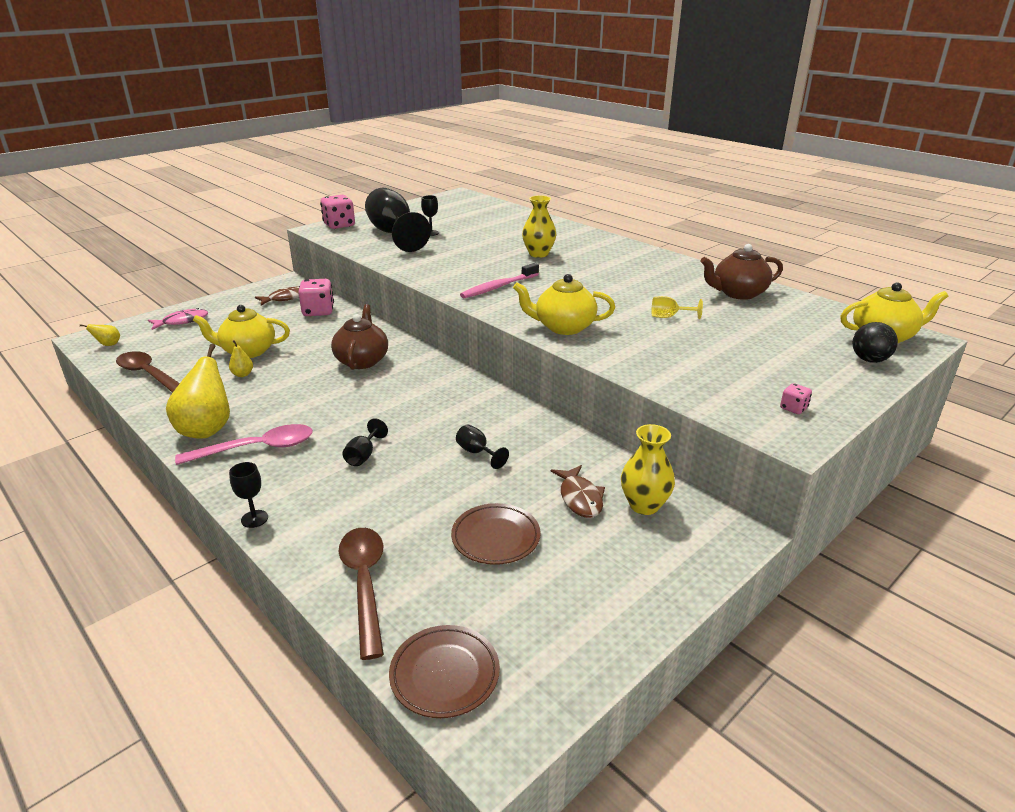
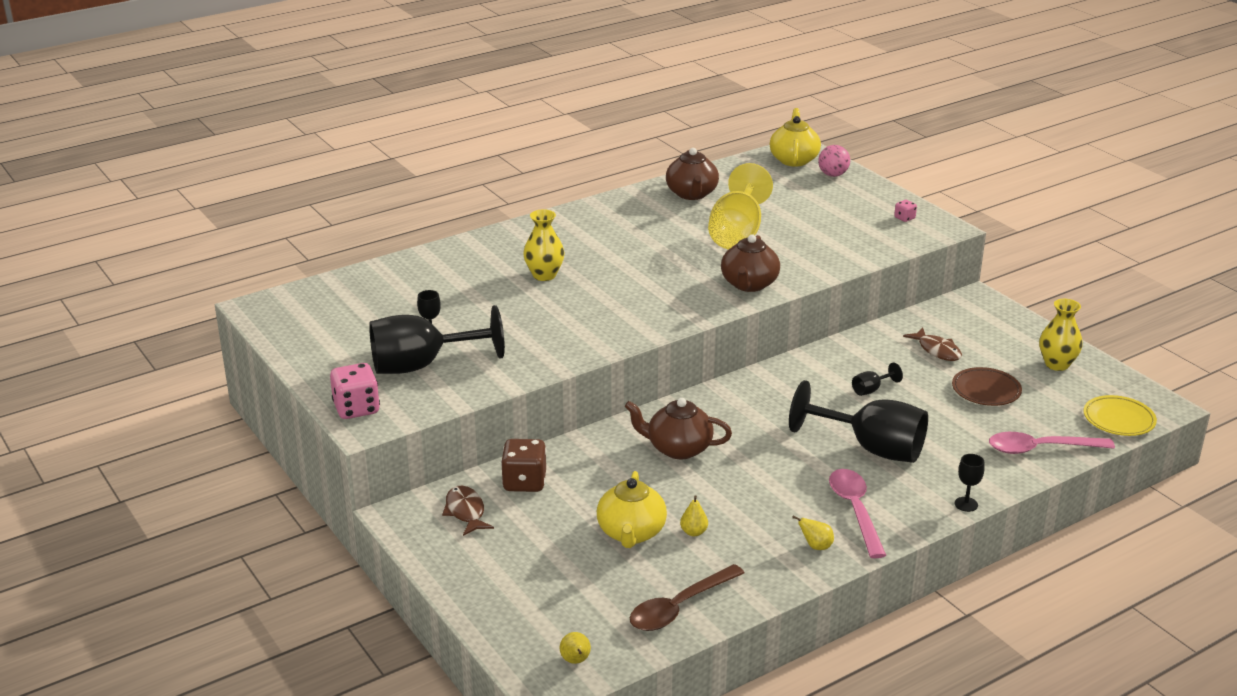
camera: 80 degrees left, 0 degrees up
pink fish [148,308,208,330] -> none
yellow pear [166,344,230,438] -> yellow pear [792,516,834,550], size x0.45
pink dice [298,279,334,316] -> brown dice [501,439,546,492]
brown spoon [338,528,384,660] -> pink spoon [989,432,1115,454]
black goblet [342,418,388,466] -> black goblet [789,380,928,463], size x2.45
brown plate [389,625,500,718] -> yellow plate [1084,395,1157,436]
pink toothbrush [460,263,539,298] -> none
yellow teapot [513,274,615,335] -> brown teapot [721,234,780,292]
brown fish [551,465,605,518] -> brown fish turned 60 degrees clockwise [903,328,962,361]
yellow vase [621,424,675,515] -> yellow vase moved to [1039,299,1083,371]
yellow goblet [651,296,703,319] -> yellow goblet [708,163,773,249], size x2.45
black ball [852,322,898,363] -> pink ball [818,145,850,177]

